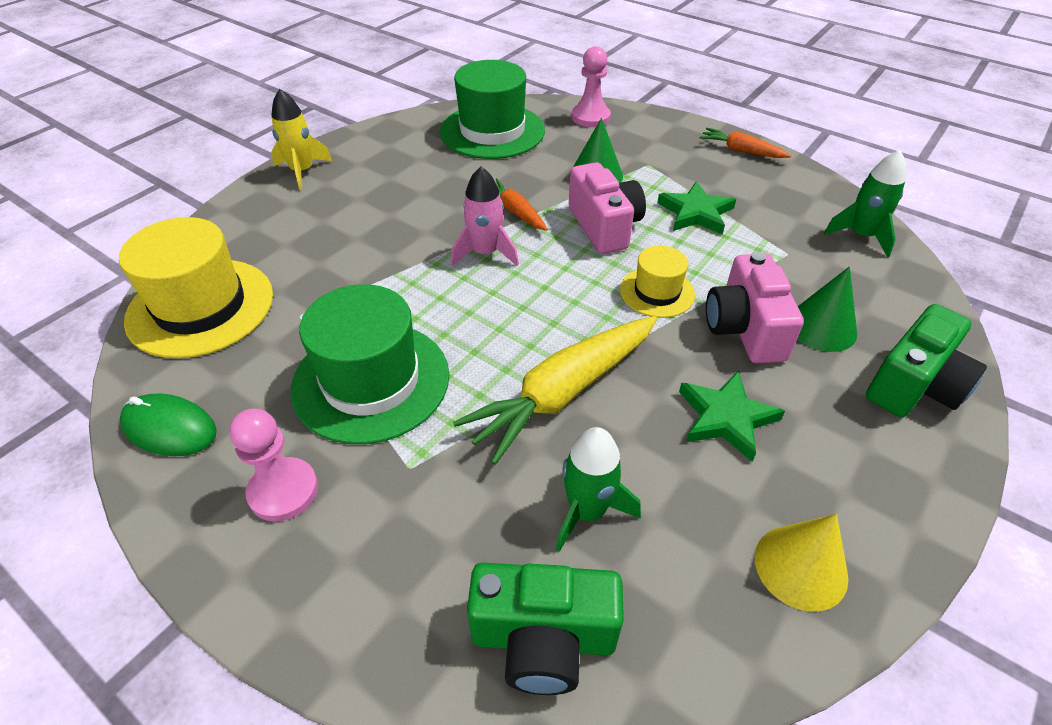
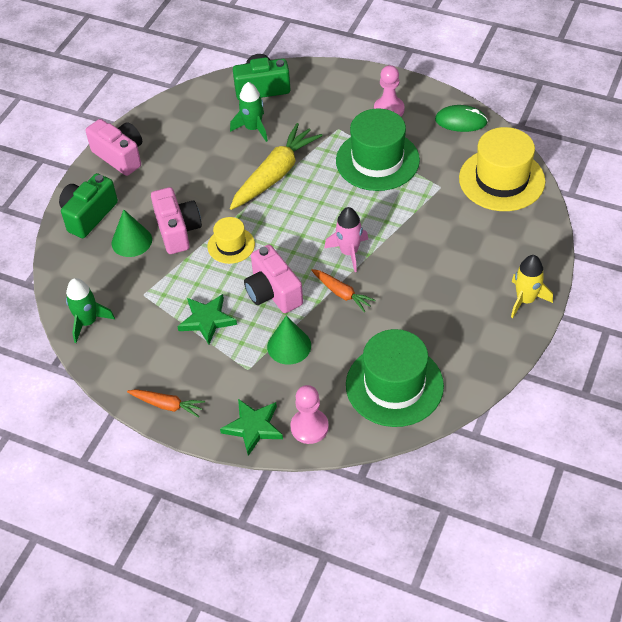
camera: 170 degrees right, 5 degrees up
green star [679,371,785,462] -> green star moved to [220,399,283,456]
yellow cone [755,514,849,612] -> none
none -> pink camera [86,119,142,176]

